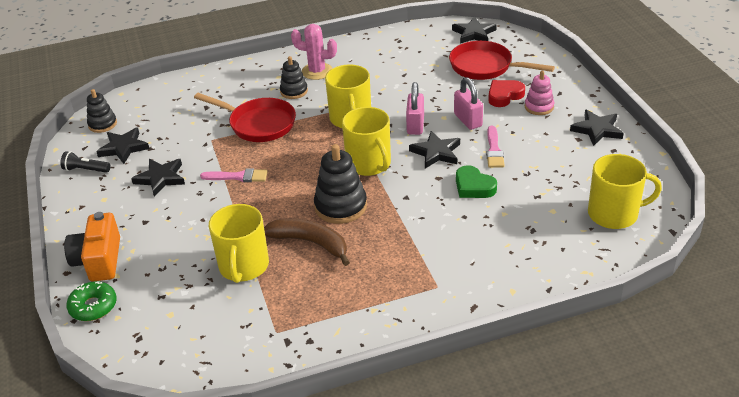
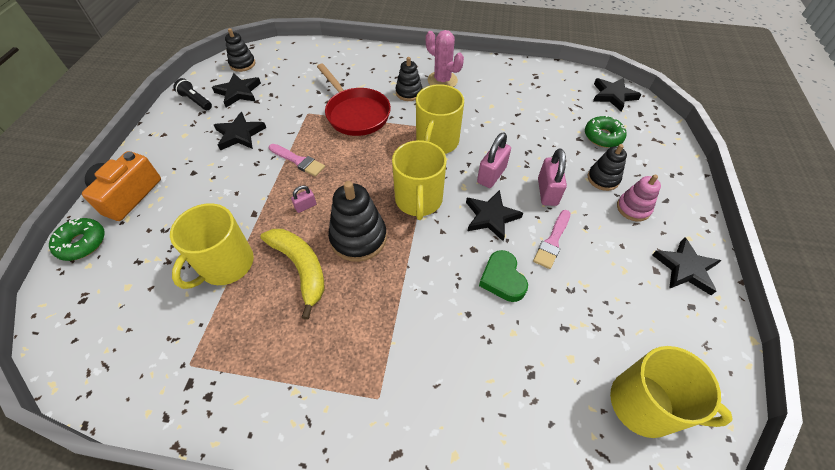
camera: 25 degrees right, 15 degrees up
brown banana [264,218,350,266] -> yellow banana [260,229,325,320]
red pan [449,41,555,80] -> green donut [585,115,627,148]
red heart [488,80,525,107] -> black stacking toy [588,144,627,191]
none -> pink padlock [291,185,316,213]

